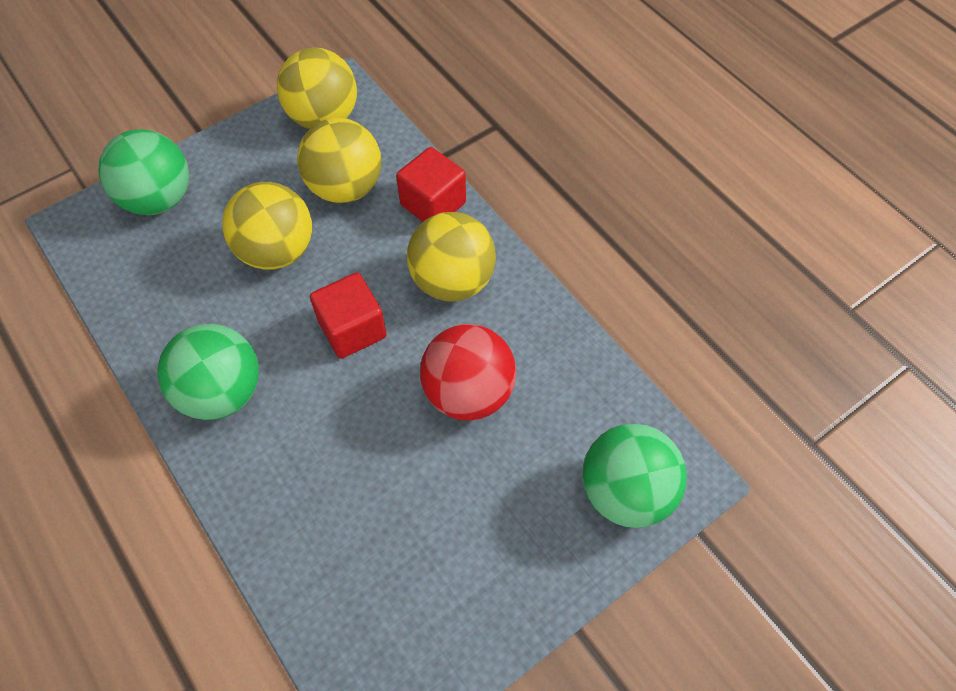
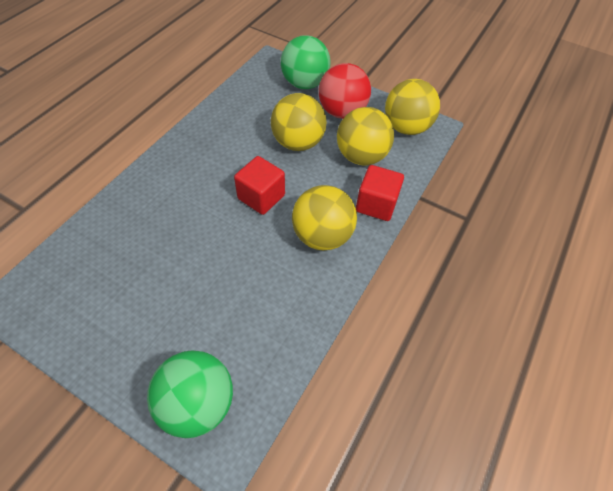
camera: 65 degrees right, 5 degrees down
green ball [158,324,259,420] -> none
red ball [420,324,516,420] -> red ball moved to [319,63,371,119]

